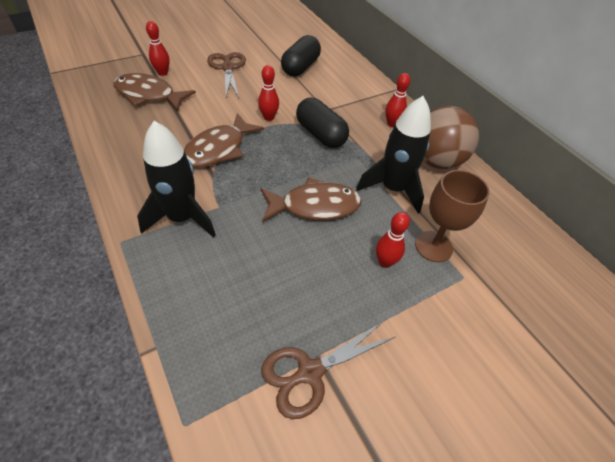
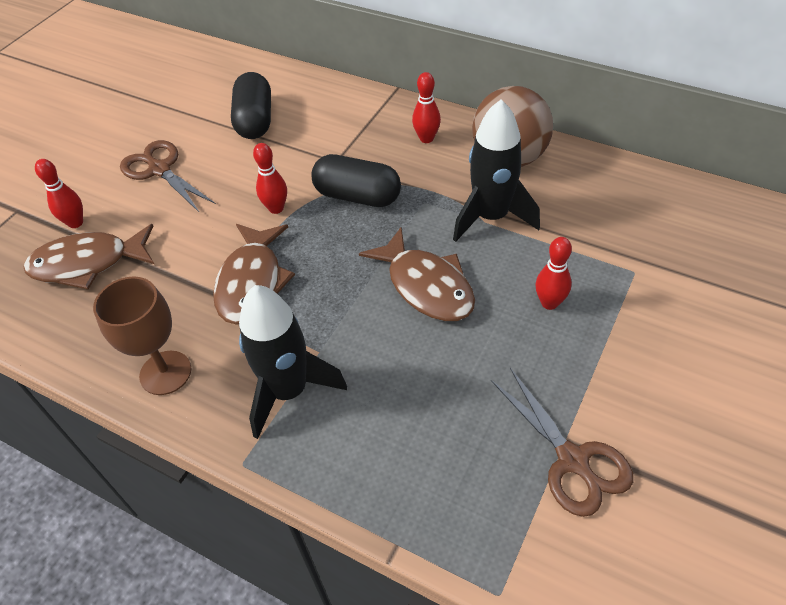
camera: 25 degrees left, 0 degrees up
brown fish [261,177,361,222] -> brown fish turned 90 degrees clockwise [359,227,475,321]
brown scissors [261,321,395,419] -> brown scissors turned 60 degrees counterclockwise [491,368,633,517]
brown goblet [415,170,490,262] -> brown goblet moved to [93,276,191,395]

